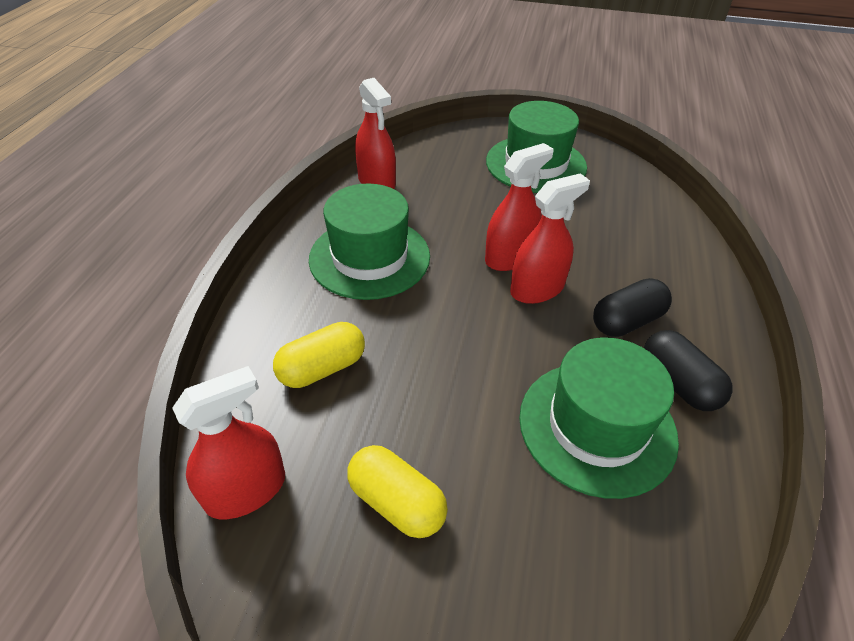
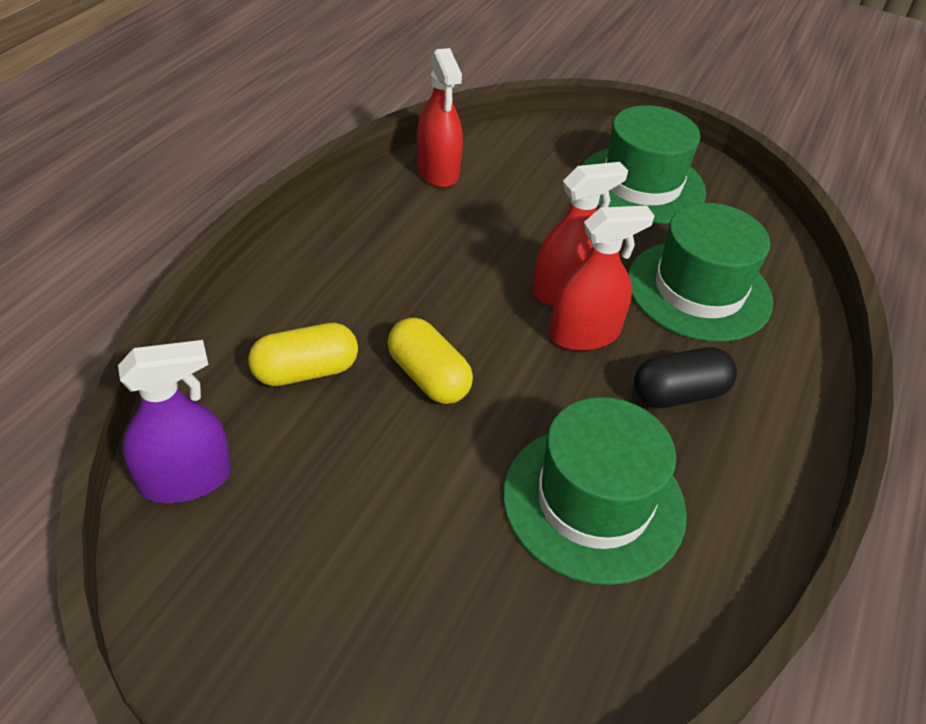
camera: 10 degrees right, 0 degrees up
red spray bottle [172,366,285,519] -> purple spray bottle [118,340,231,503]
green hat [309,184,430,300] -> green hat moved to [628,203,773,342]
yellow capsule [347,445,448,538] -> yellow capsule moved to [388,318,473,404]
black capsule [644,330,732,411] -> none

